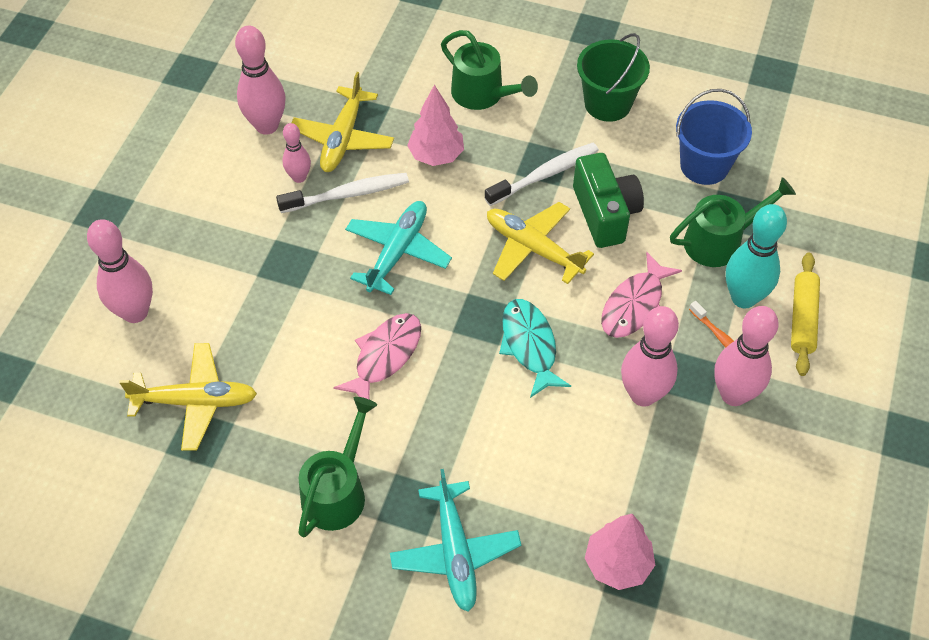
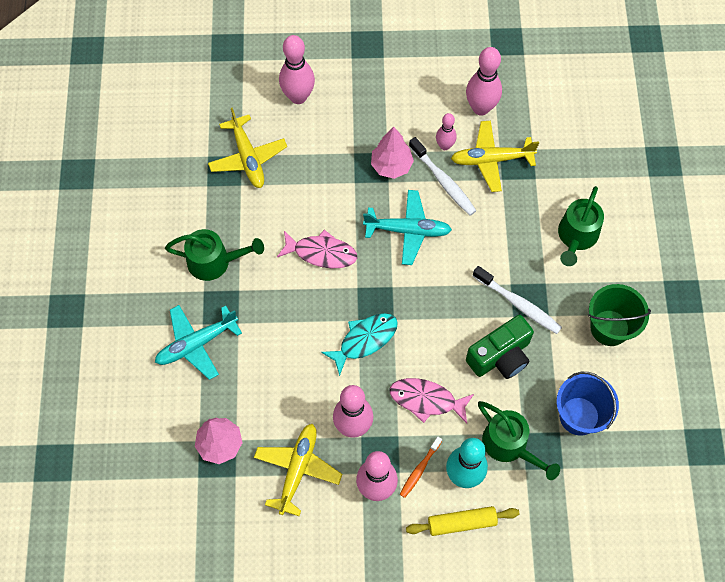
camera: 70 degrees right, 10 degrees up
pink tree [407,85,464,166] -> pink tree moved to [371,126,414,179]
yellow plane [487,202,594,284] -> yellow plane moved to [254,424,342,516]

